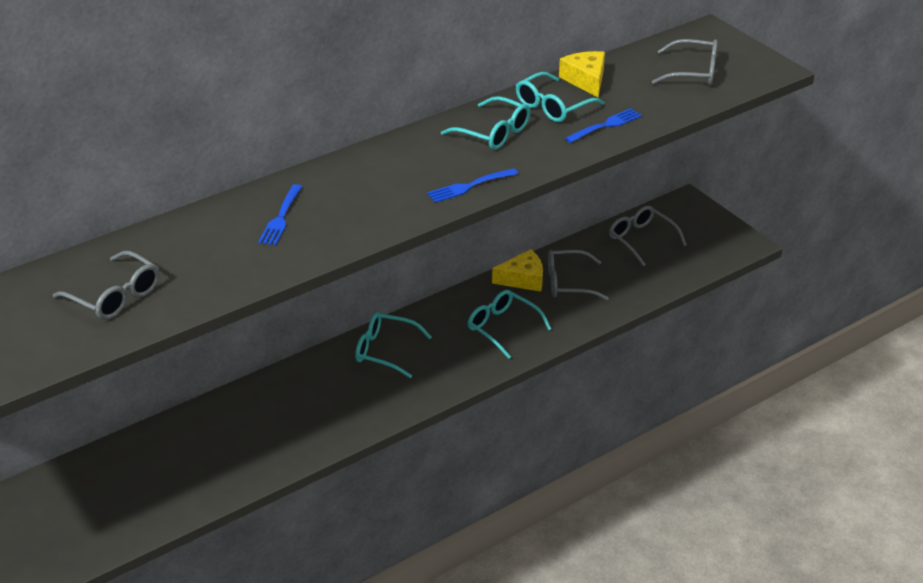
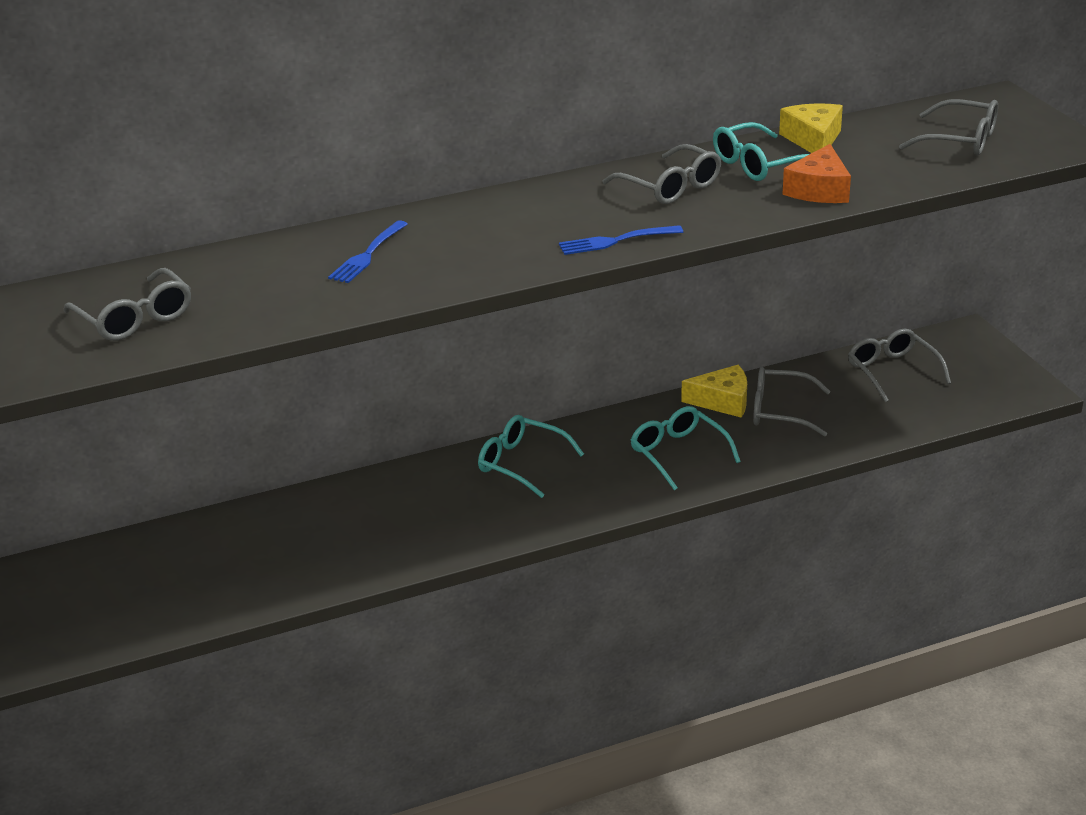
camera: 15 degrees right, 5 degrees down
turquoise glasses [441,96,530,150] -> grey glasses [603,144,721,204]
blue fork [565,108,642,143] -> orange cheese [782,144,851,203]

